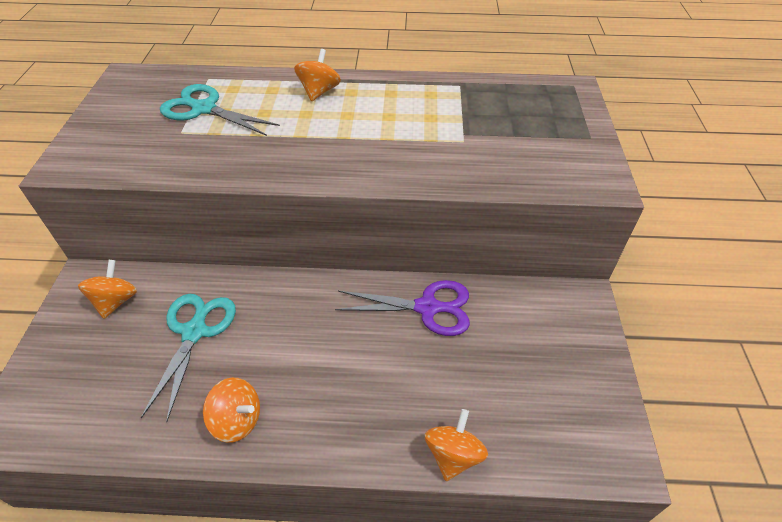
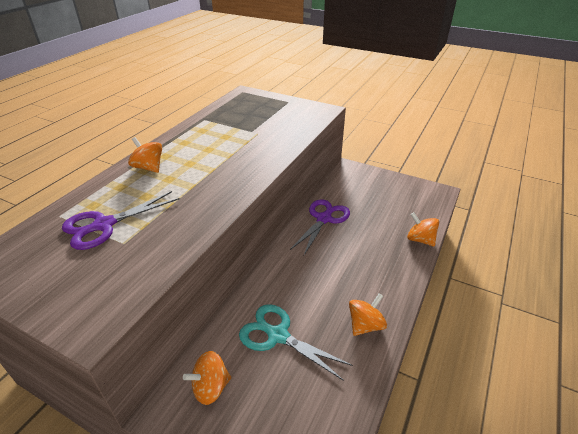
camera: 65 degrees left, 10 degrees down
orange spinning top [78,260,137,319] -> orange spinning top turned 60 degrees counterclockwise [183,351,231,405]
turquoise scissors [160,84,280,136] -> purple scissors [62,191,179,250]

